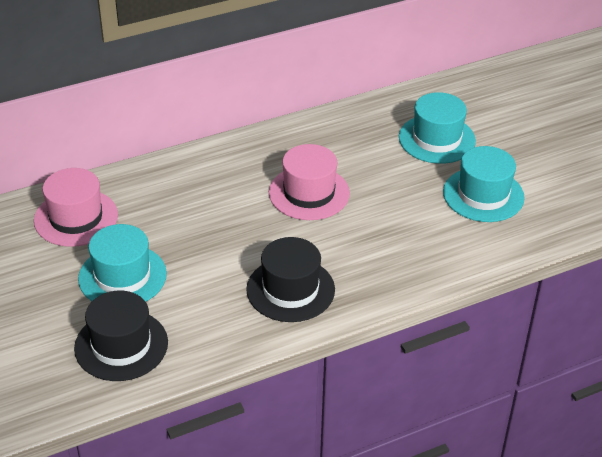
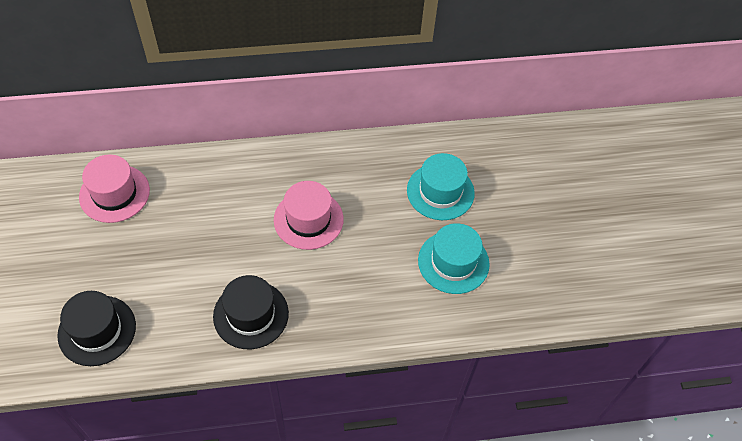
camera: 15 degrees right, 15 degrees up
turquoise hat [78,224,167,302] -> none

